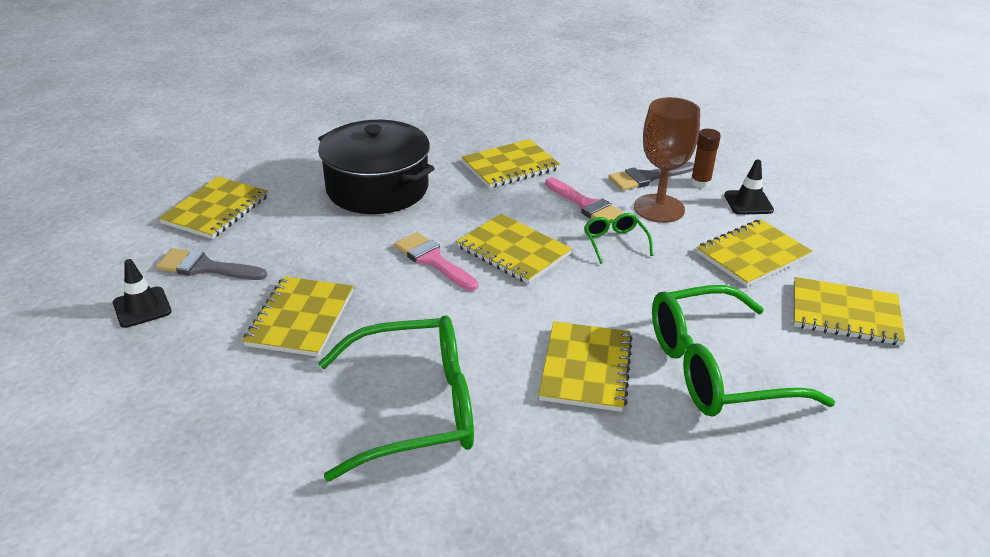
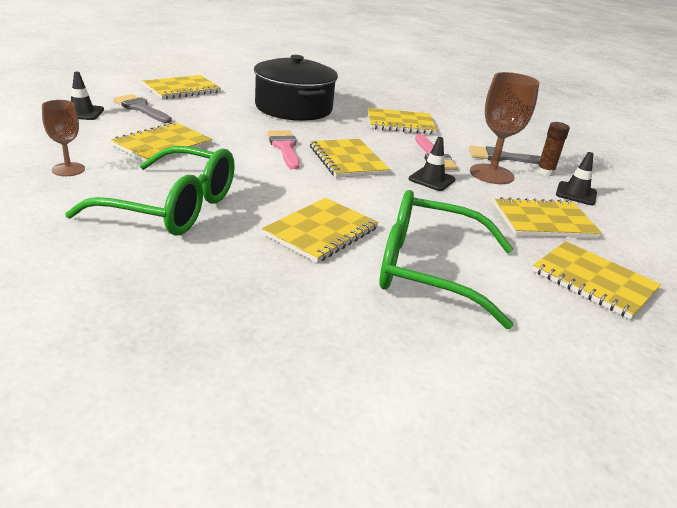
camera: 25 degrees right, 5 degrees down
green glasses [584,213,653,264] -> black traffic cone [409,137,455,191]
none -> brown goblet [42,100,85,176]

